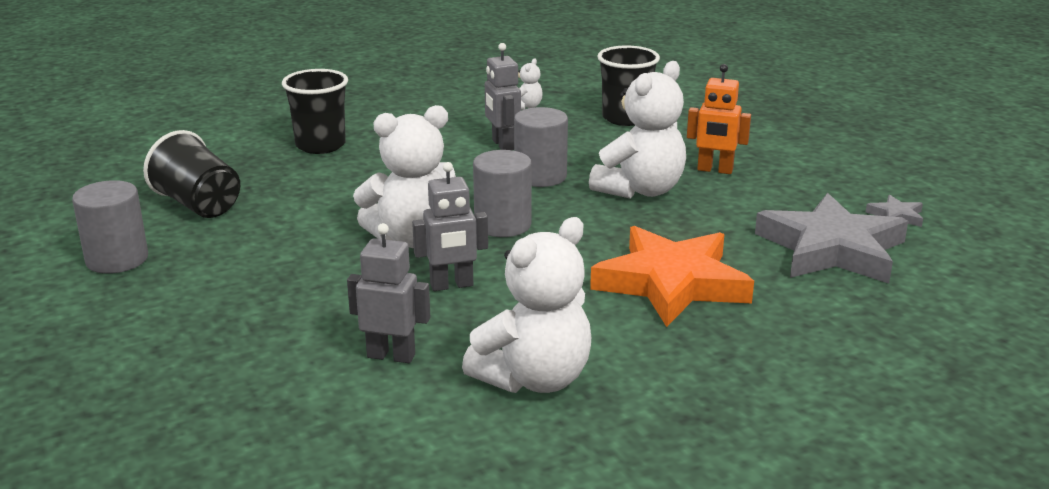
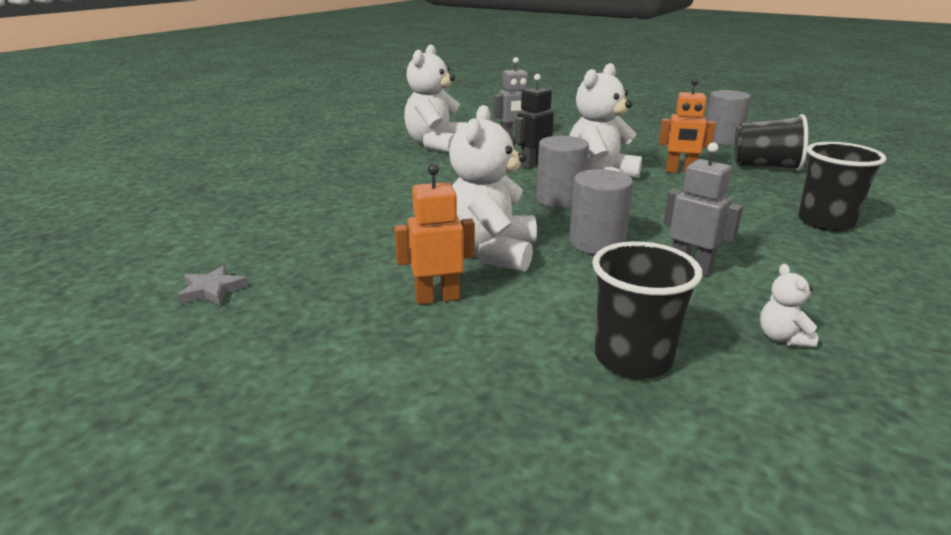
camera: 150 degrees right, 0 degrees up
grey robot [412,162,488,291] -> black robot [514,74,554,169]
orange star [590,226,754,327] -> none
grey star [755,193,908,284] -> none
none -> orange robot [659,78,716,173]

